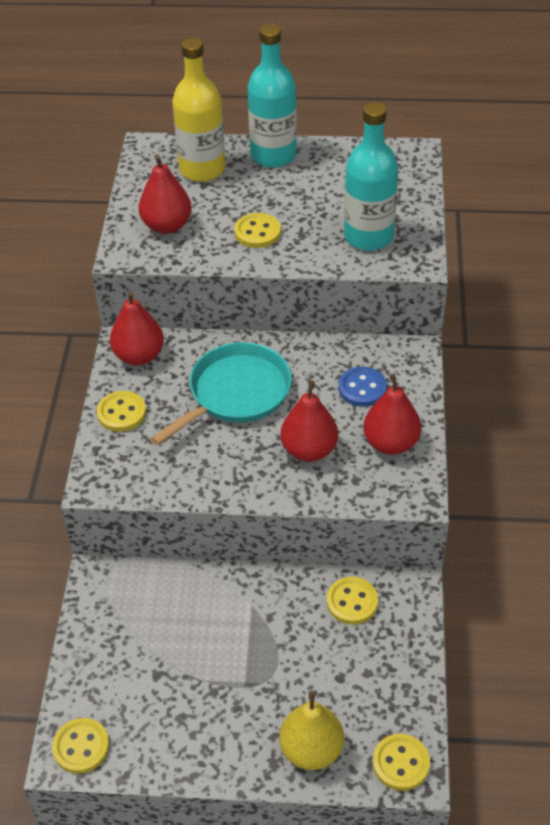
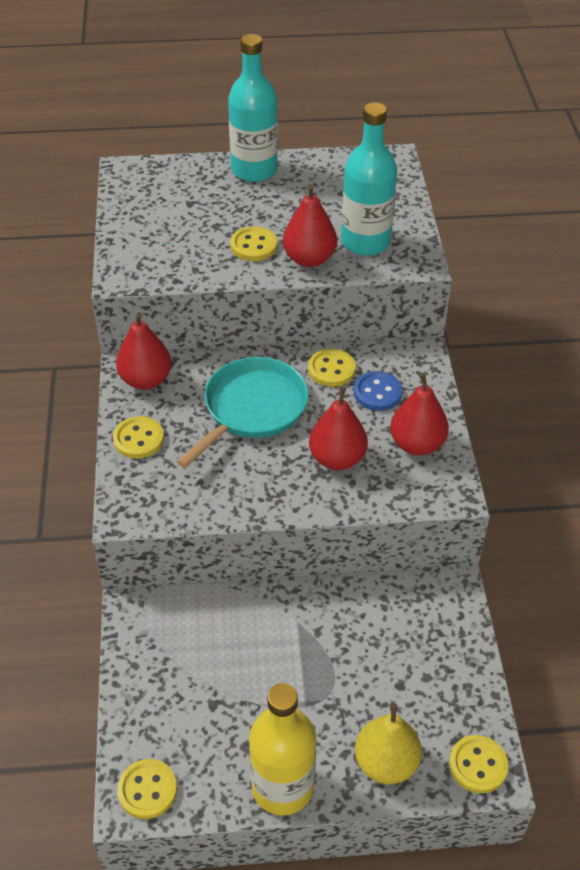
camera: 10 degrees left, 0 degrees up
red pear [139,154,192,234] -> red pear moved to [283,184,337,267]
yellow bottle [172,38,226,182] -> yellow bottle moved to [249,683,316,815]
yellow button [327,577,378,624] -> yellow button moved to [308,348,356,387]

